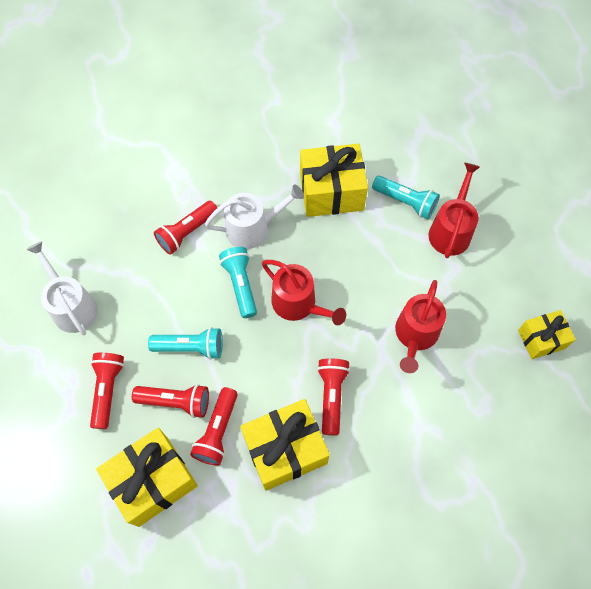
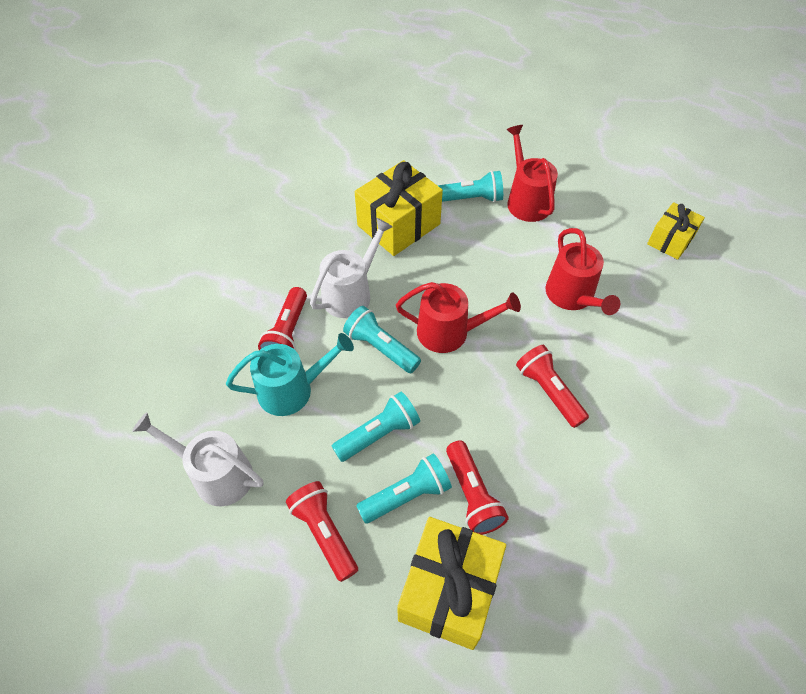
camera: 35 degrees left, 10 degrees down
red flashlight [132,384,209,418] -> turquoise flashlight [356,453,452,524]
yellow gift [240,399,330,491] -> none
none -> turquoise watering can [226,333,354,416]

